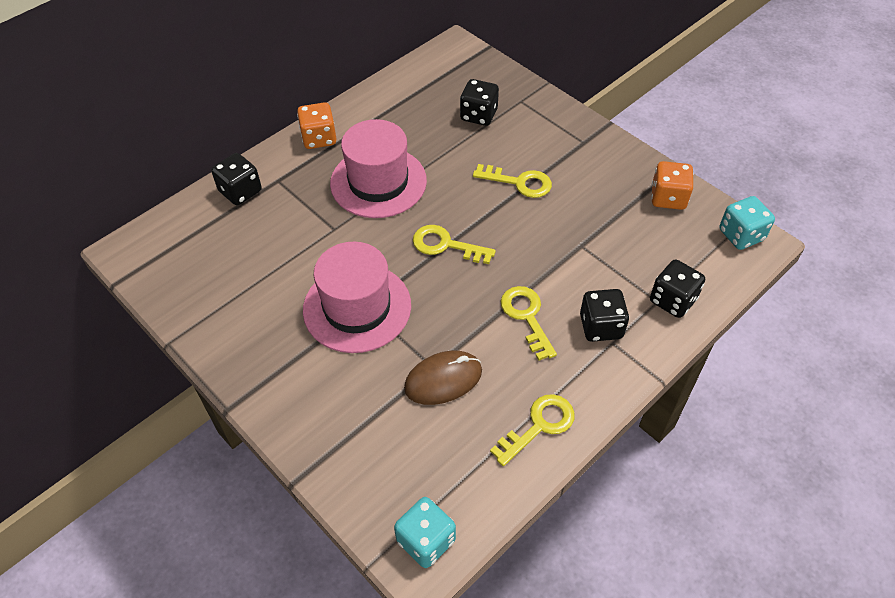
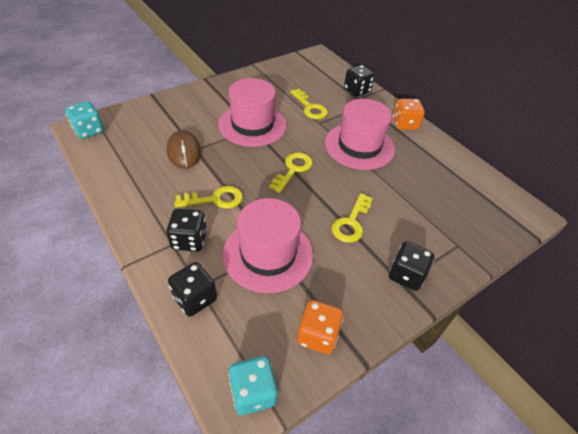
camera: 95 degrees right, 5 degrees down
black dice [460,79,499,126] -> black dice moved to [389,241,434,291]
yellow key [490,394,574,466] -> yellow key moved to [290,89,328,119]
none -> pink hat [223,198,313,293]

